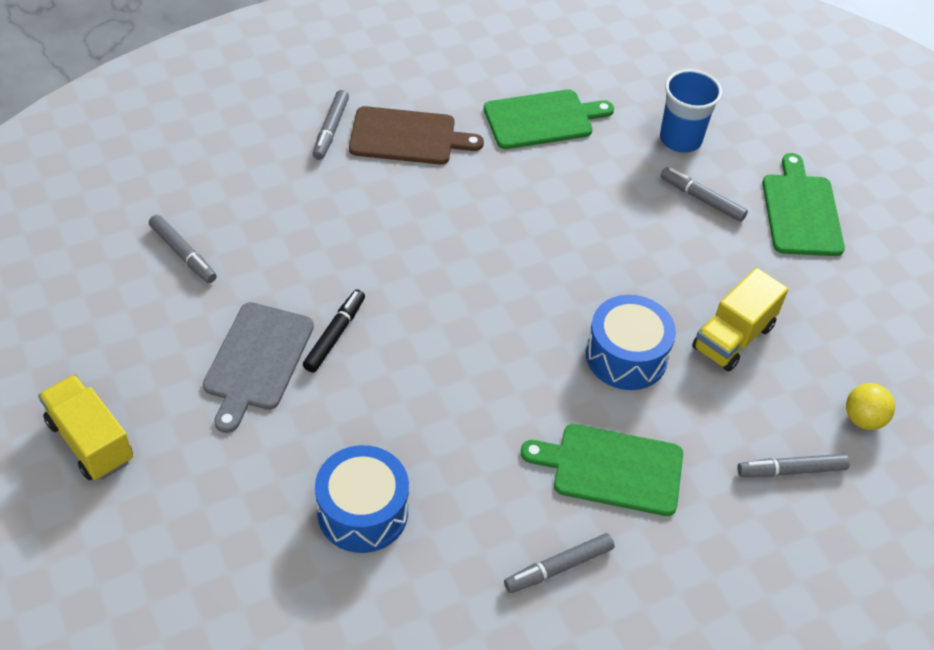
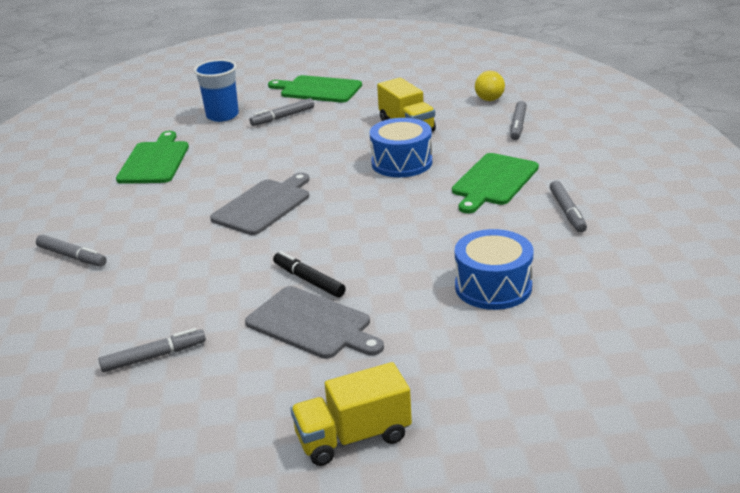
camera: 65 degrees left, 20 degrees down
brown cutting board [349,106,484,165] -> none
none -> grey cutting board [210,173,309,235]

